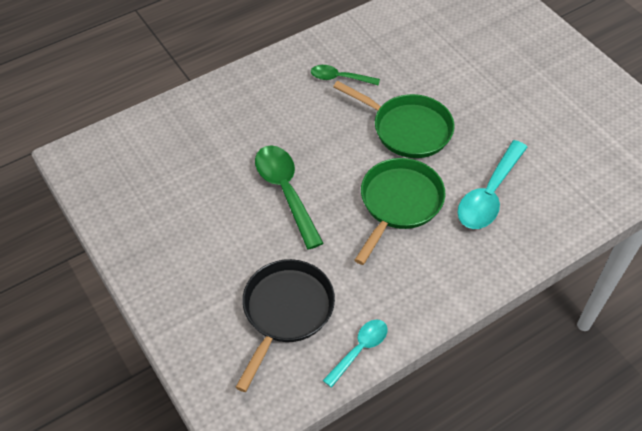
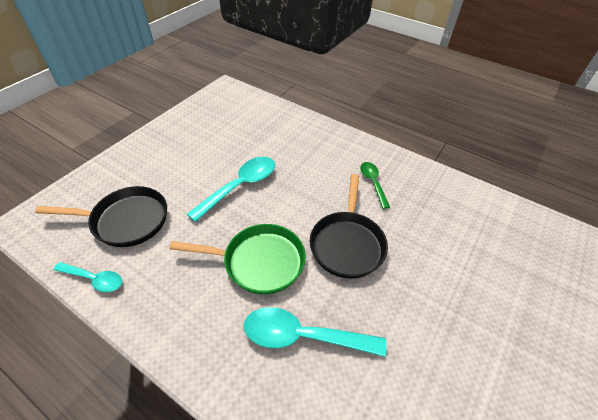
camera: 65 degrees right, 5 degrees down
green spoon [255,145,324,250] -> turquoise spoon [187,157,275,222]
green pan [333,81,455,158] -> black pan [310,174,388,279]

